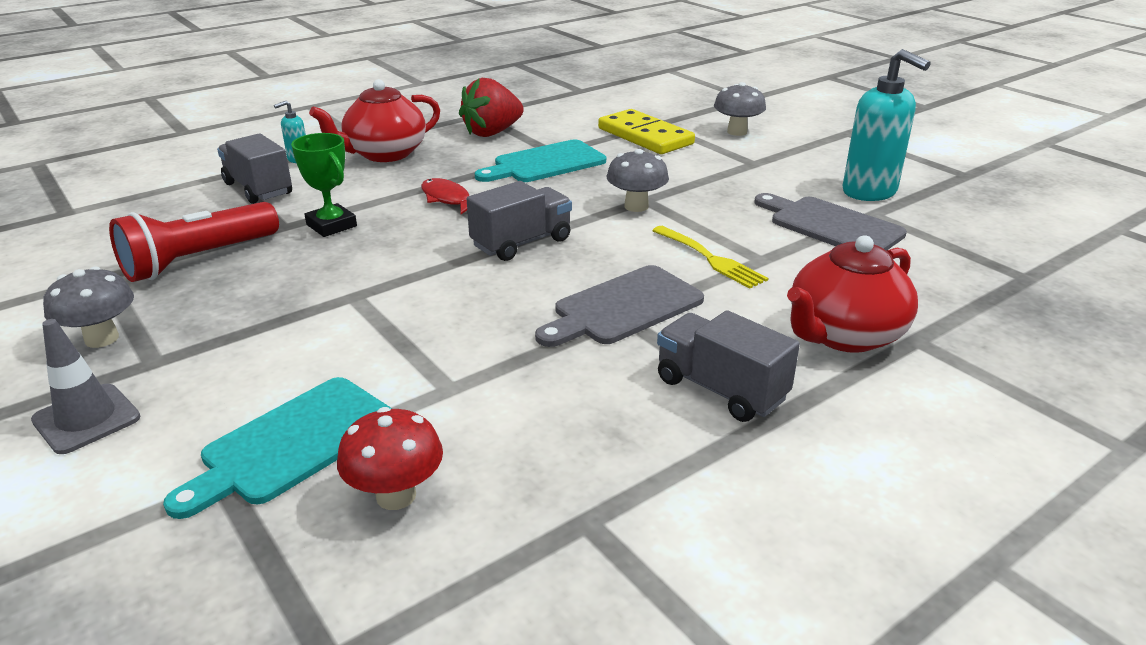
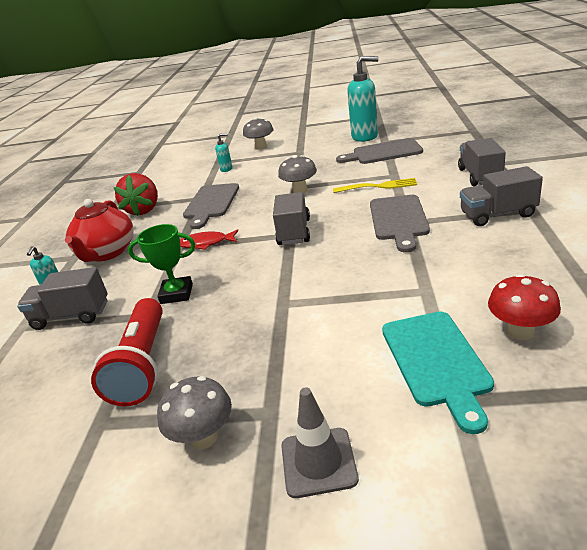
camera: 45 degrees left, 0 degrees up
turquoise cutting board [475,139,606,182] -> grey cutting board [183,183,239,229]
yellow domino [598,109,695,154] -> turquoise soap dispenser [215,134,233,172]
red teapot [787,235,918,353] -> grey truck [458,138,506,186]

